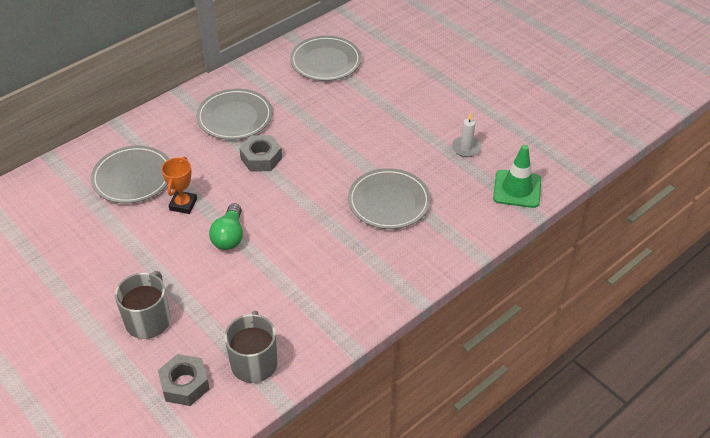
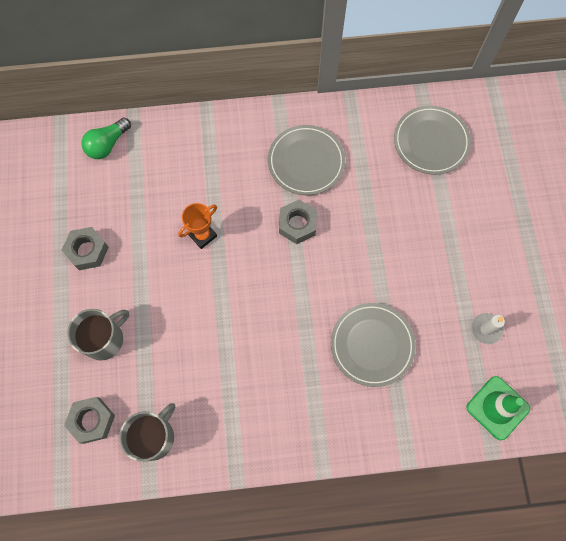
camera: 35 degrees right, 25 degrees up
grey plate [91,146,169,203] -> none
green light bulb [209,203,243,250] -> green light bulb moved to [81,117,131,159]
none -> grey nut [62,227,109,270]

